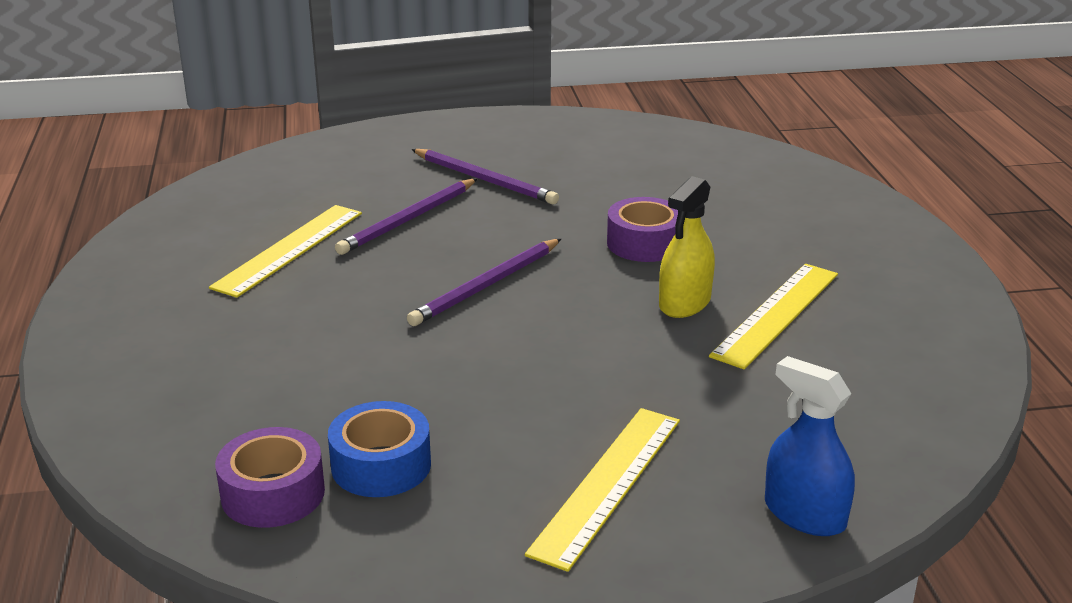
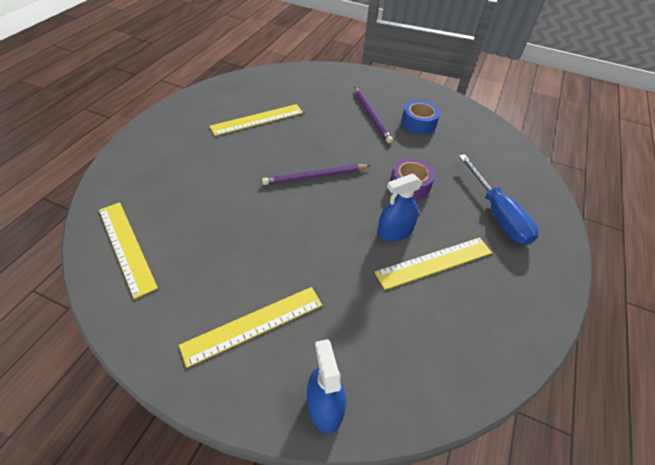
camera: 30 degrees right, 20 degrees up
purple tape [215,427,325,528] -> yellow ruler [99,202,158,299]
blue tape [328,401,431,497] -> blue tape moved to [401,100,440,135]
purple pencil [335,179,477,255] -> none
yellow spray bottle [659,176,715,318] -> blue spray bottle [377,174,423,241]
none -> blue screwdriver [459,154,539,245]

